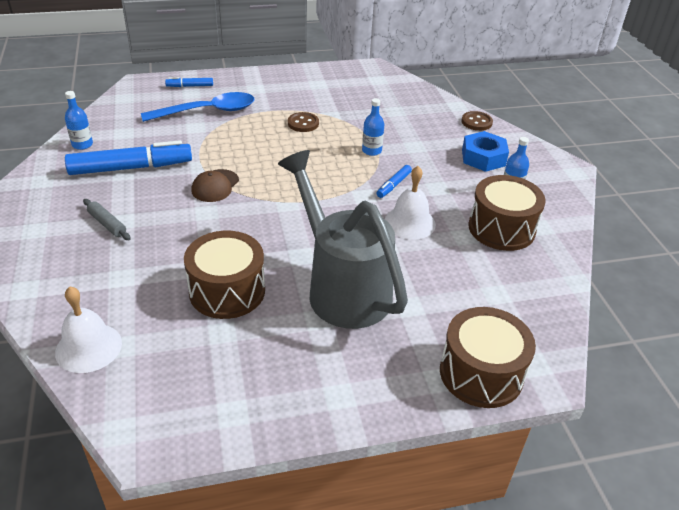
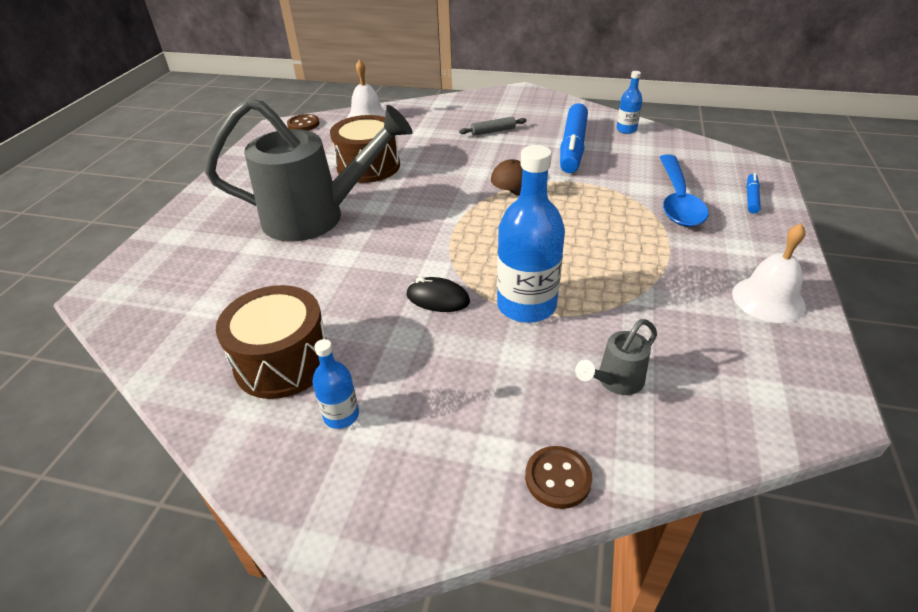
camera: 120 degrees right, 0 degrees up
brown button [288,112,319,132] -> brown button moved to [287,114,320,131]
blue bottle [362,98,384,156] -> blue bottle [497,145,565,323], size x1.98
blue marker [377,165,412,198] -> black mouse [406,277,470,312]
white bell [385,166,436,240] -> white bell moved to [732,223,806,323]
brown drum [440,307,536,408] -> none
blue nut [462,131,509,172] -> none
none -> grey watering can [575,319,657,395]

